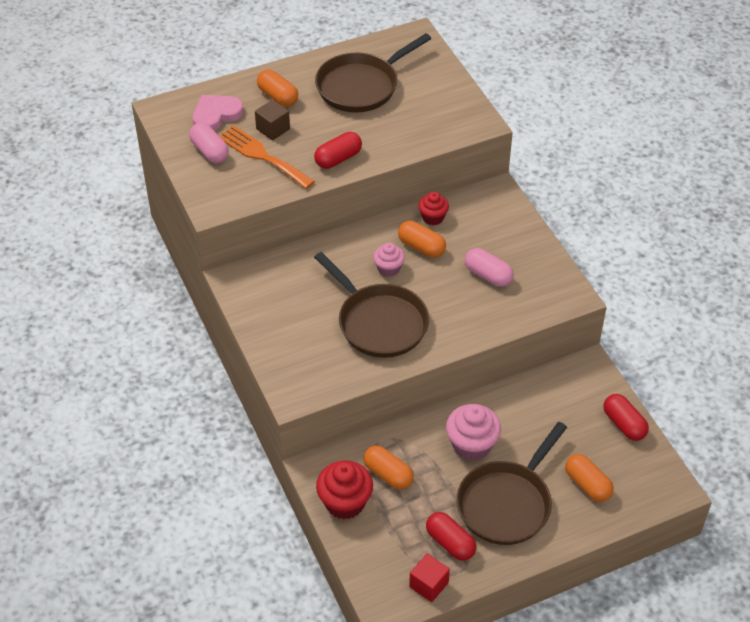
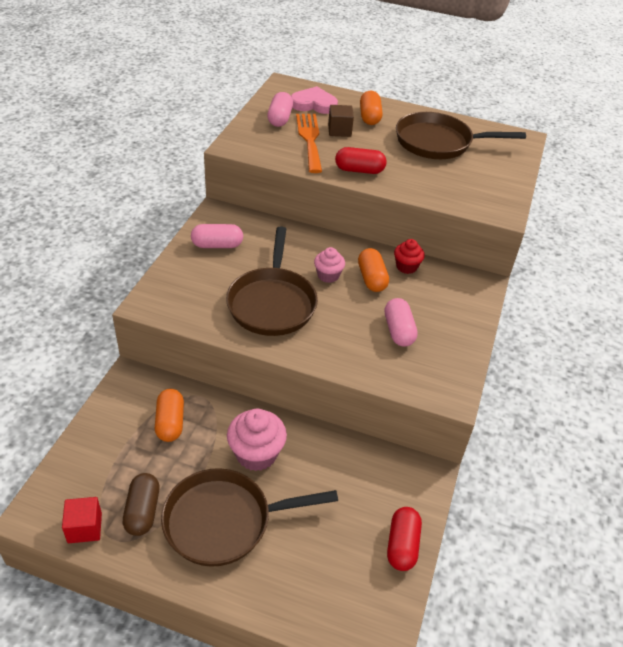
camera: 40 degrees right, 5 degrees down
red cupcake [316,460,373,519] -> none
red capsule [426,512,476,561] -> brown capsule [123,473,160,536]
orange capsule [565,454,614,502] -> none
none -> pink capsule [191,224,243,248]

